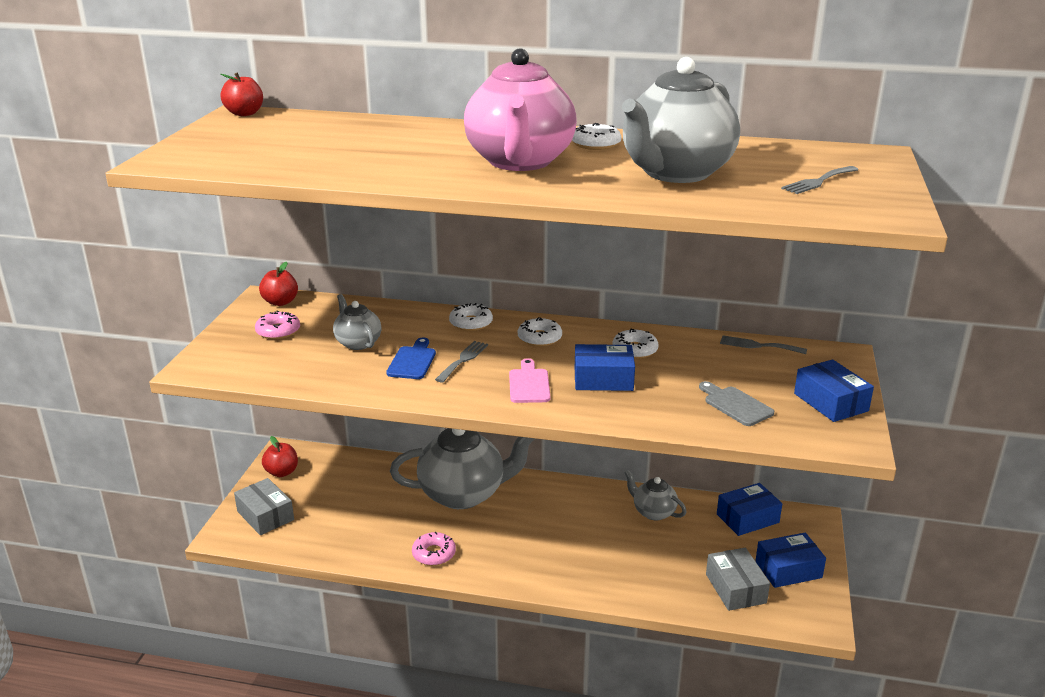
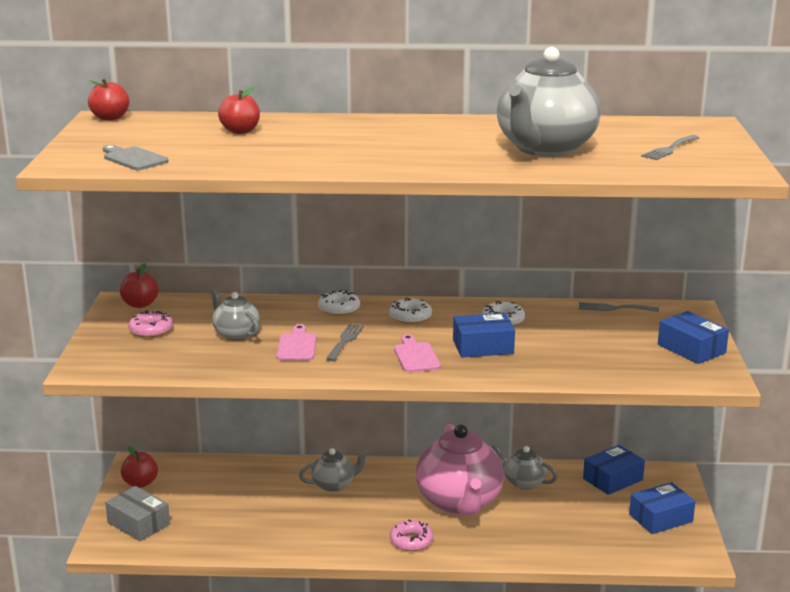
camera: 10 degrees left, 5 degrees down
blue cutting board [386,338,436,379] -> pink cutting board [276,324,316,361]
grey teapot [390,428,535,509] -> grey teapot [299,448,369,492], size x0.50
pink donut [412,532,456,566] -> pink donut moved to [390,520,433,551]
pink teapot [464,49,577,171] -> pink teapot moved to [416,424,504,516]
white donut [572,123,621,150] -> none
grey cutting board [699,381,774,426] -> grey cutting board moved to [103,145,169,170]
grey box [706,548,770,611] -> none
none -> red apple [218,87,260,134]

